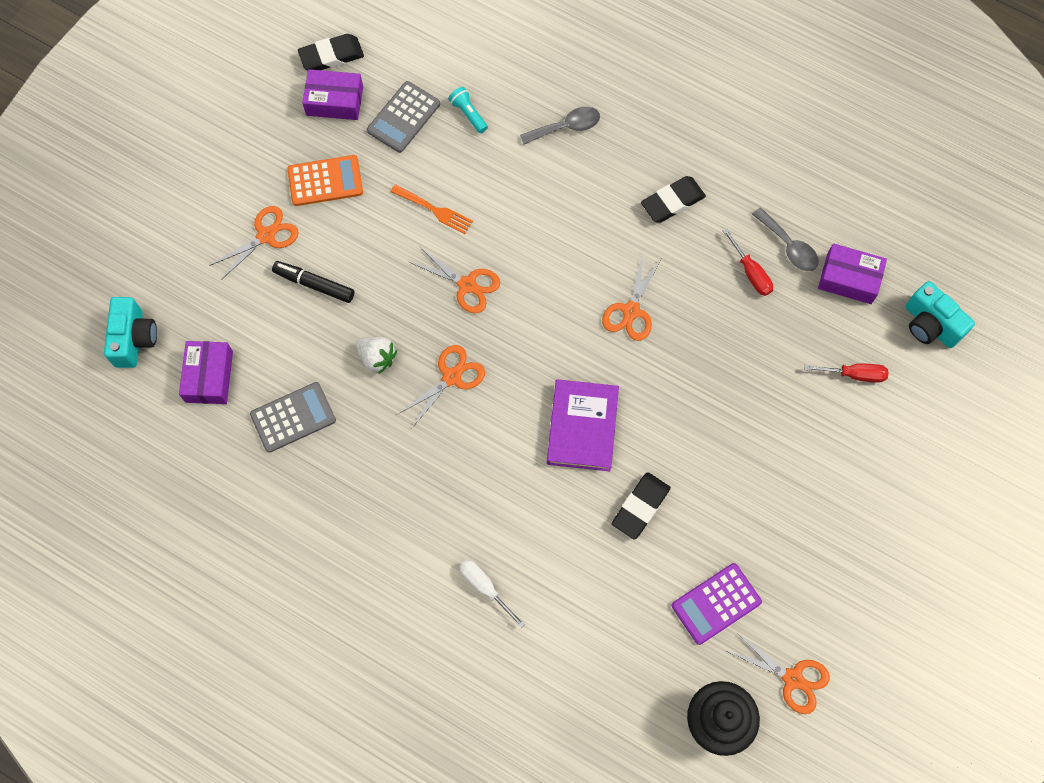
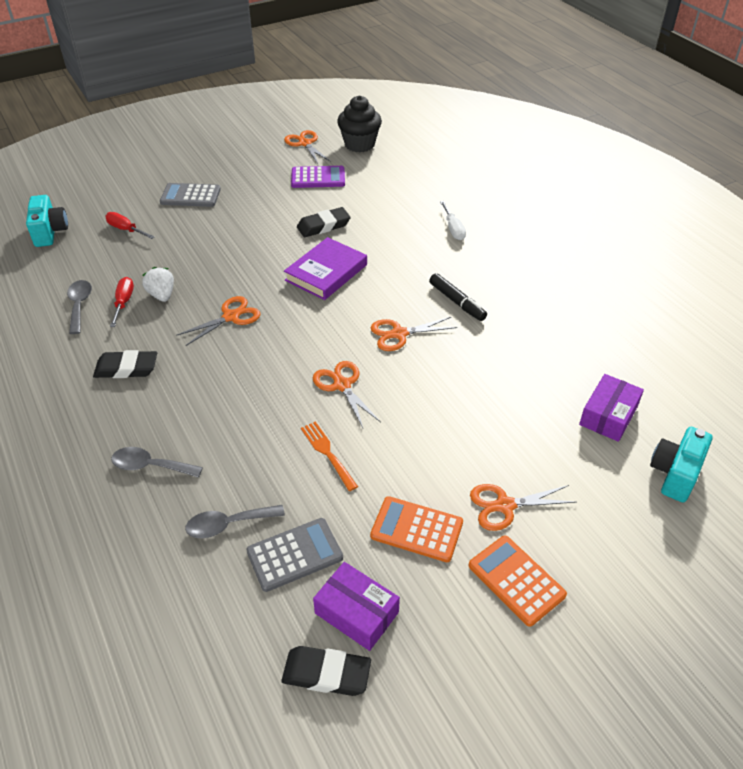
camera: 150 degrees left, 25 degrees down
grey calculator [250,382,336,453] -> grey calculator moved to [160,183,221,207]
black marker [272,261,355,303] -> black marker moved to [429,273,487,321]
white strawberry [356,337,397,374] -> white strawberry moved to [142,267,174,302]
turquoise flashlight [448,87,488,133] -> grey spoon [185,505,285,538]
purple box [818,243,887,304] -> none
none -> orange calculator [468,535,567,627]

